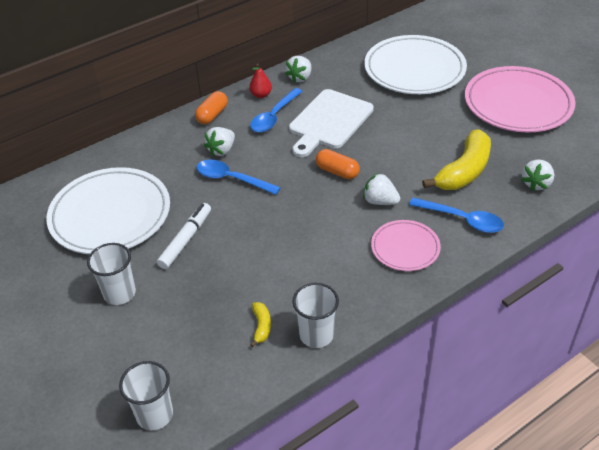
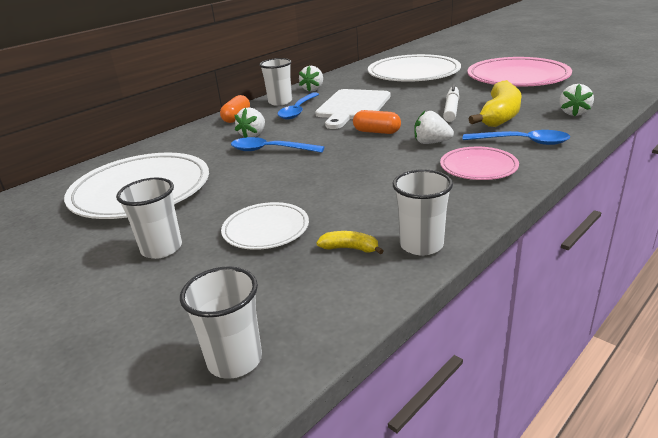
camera: 10 degrees left, 15 degrees down
white marker [157,203,211,269] -> white marker moved to [443,84,459,122]
red pear [249,64,272,98] -> white cup [259,58,292,106]
yellow banana [250,302,271,347] -> yellow banana turned 60 degrees counterclockwise [316,231,383,254]
none -> white plate [221,202,309,250]

